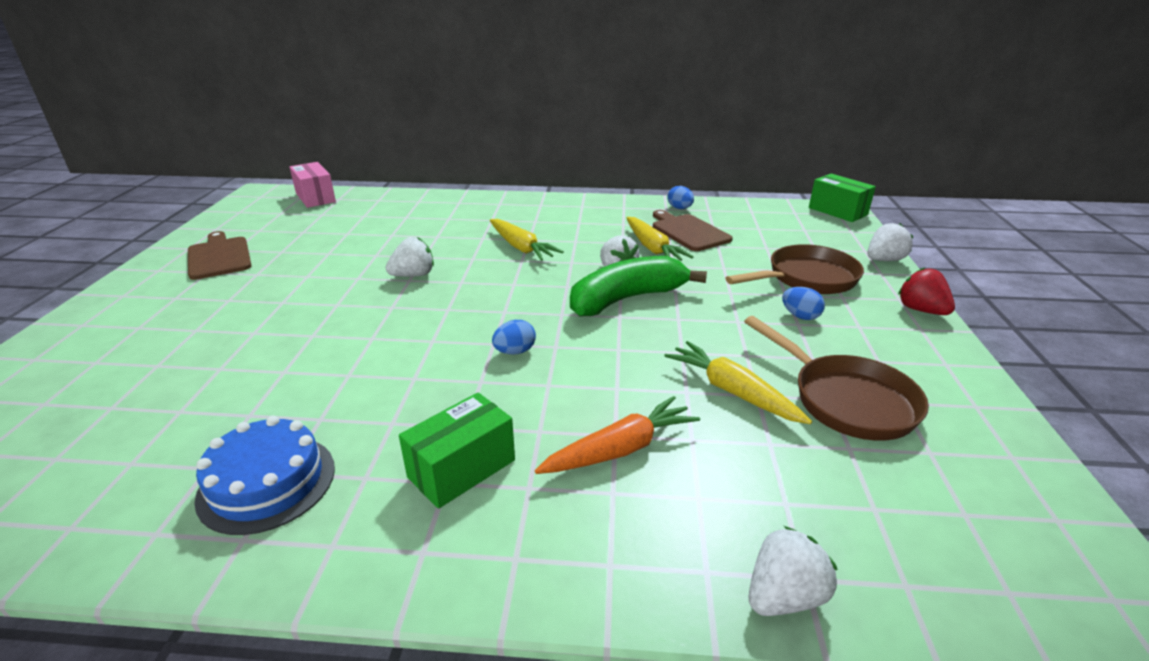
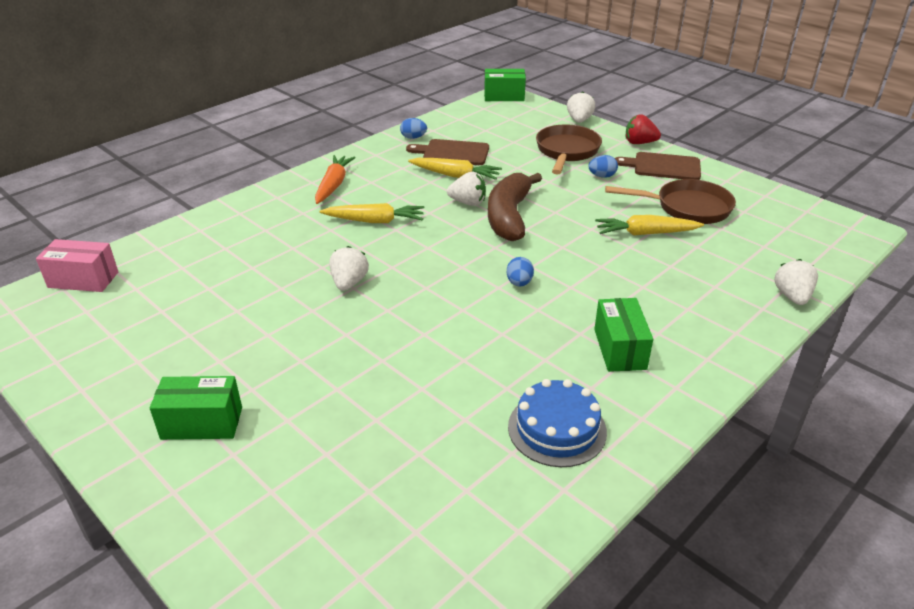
camera: 50 degrees left, 5 degrees up
brown cutting board [188,231,252,280] -> brown cutting board moved to [615,152,701,180]
orange carrot [535,396,700,474] -> orange carrot moved to [315,155,356,204]
green banana [570,256,707,316] -> brown banana [488,173,542,241]
none -> green box [150,376,242,440]

